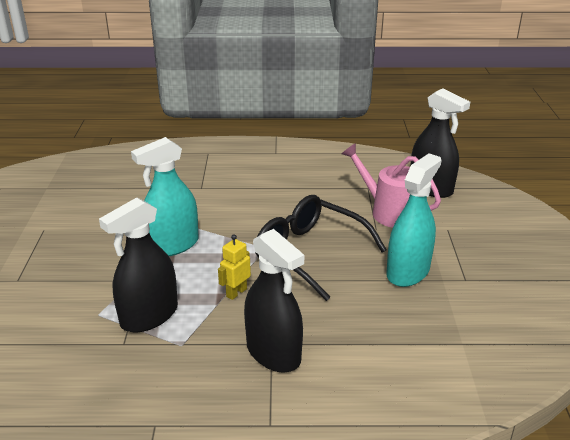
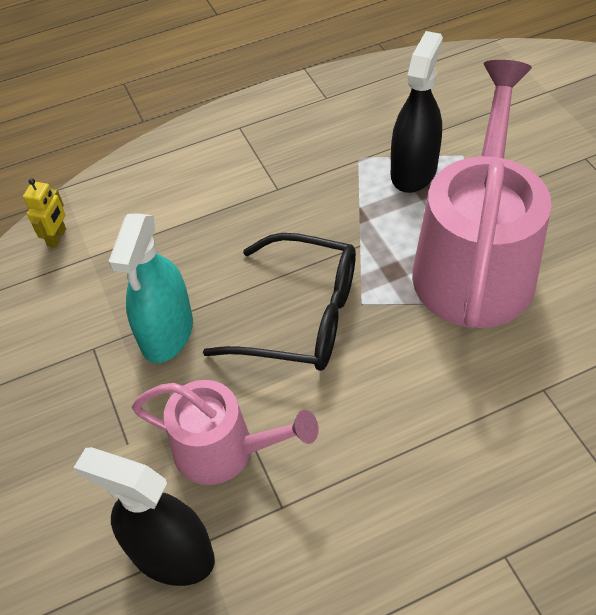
camera: 160 degrees right, 20 degrees up
turquoise spray bottle [131,137,199,256] -> pink watering can [412,60,552,328]
yellow robot [218,234,251,300] -> yellow robot moved to [23,178,66,248]
black spray bottle [244,229,304,373] -> none

